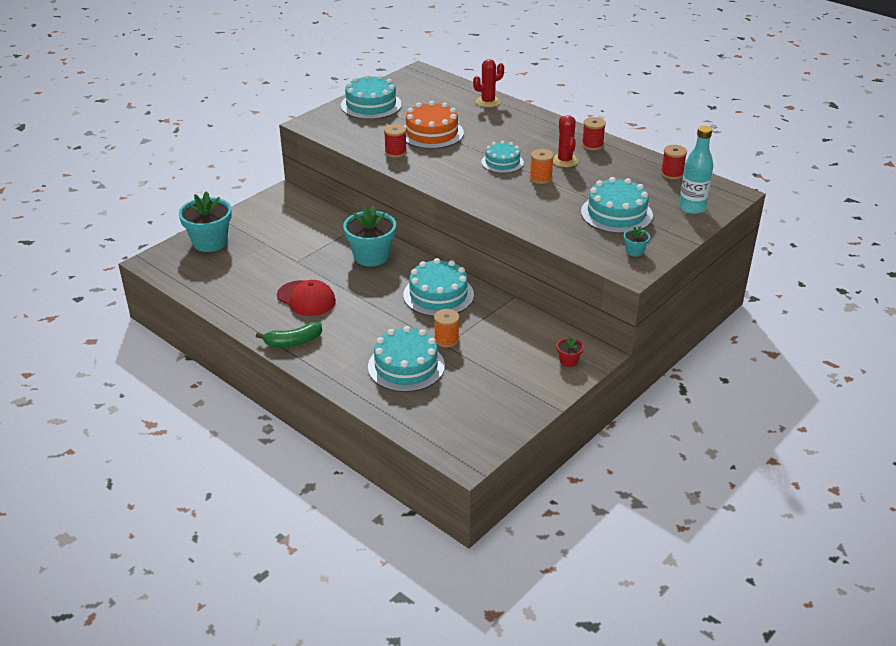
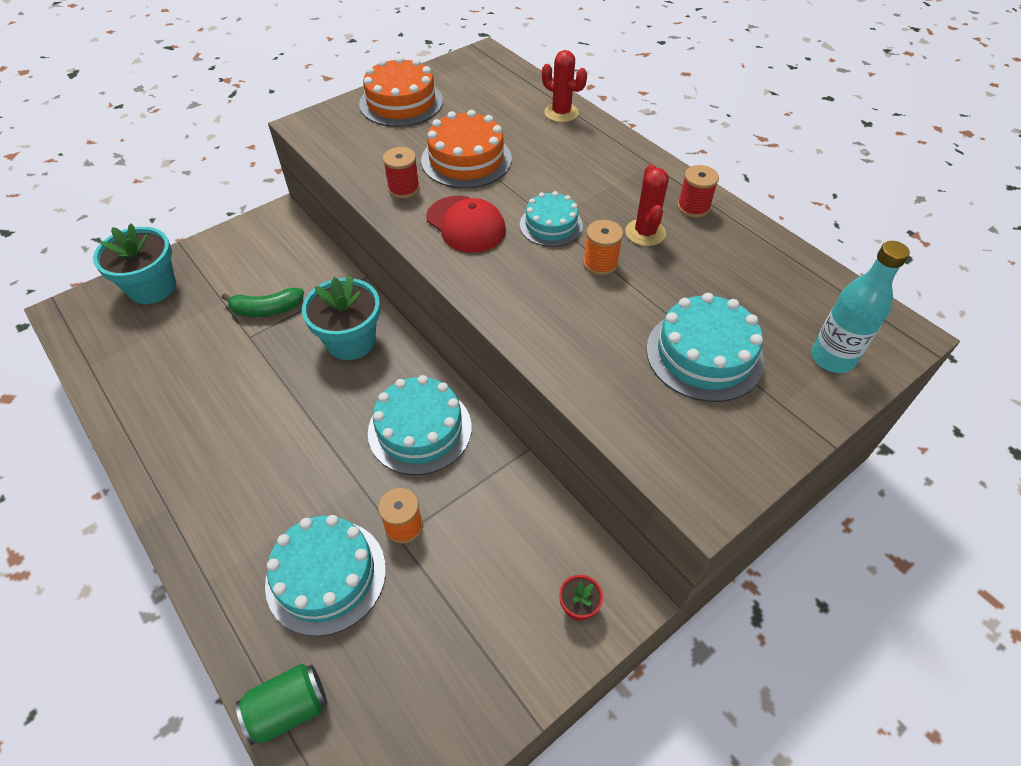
camera: 10 degrees right, 15 degrees up
green banana [256,322,322,347] -> green banana moved to [221,288,304,317]
red cap [277,280,336,316] -> red cap moved to [426,196,506,253]
turquoise cake [341,74,402,119] -> orange cake [359,56,443,127]
red cactus [473,59,504,107] -> red cactus turned 60 degrees clockwise [542,50,587,122]
turquoise flower pot [624,226,650,257] -> none
red spool [661,145,687,180] -> none
none -> green can [236,664,327,745]

